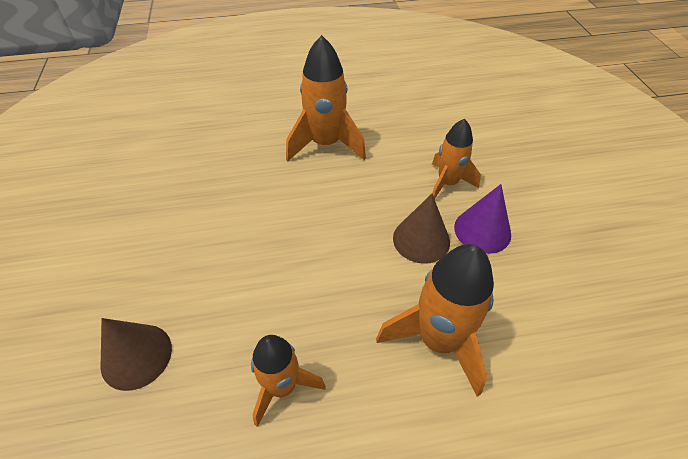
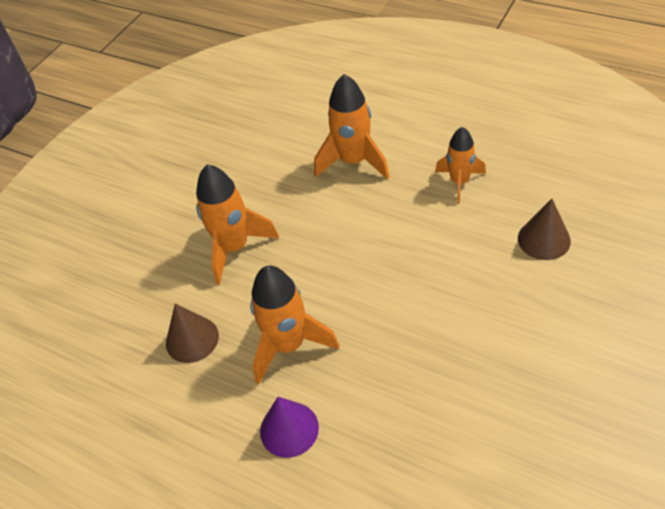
camera: 135 degrees left, 0 degrees up
brown cone [393,194,450,264] -> brown cone moved to [166,304,219,363]
orange rocket [432,119,481,199] -> orange rocket [196,164,279,284], size x1.54
purple cone [454,184,511,254] -> purple cone moved to [260,397,319,458]

